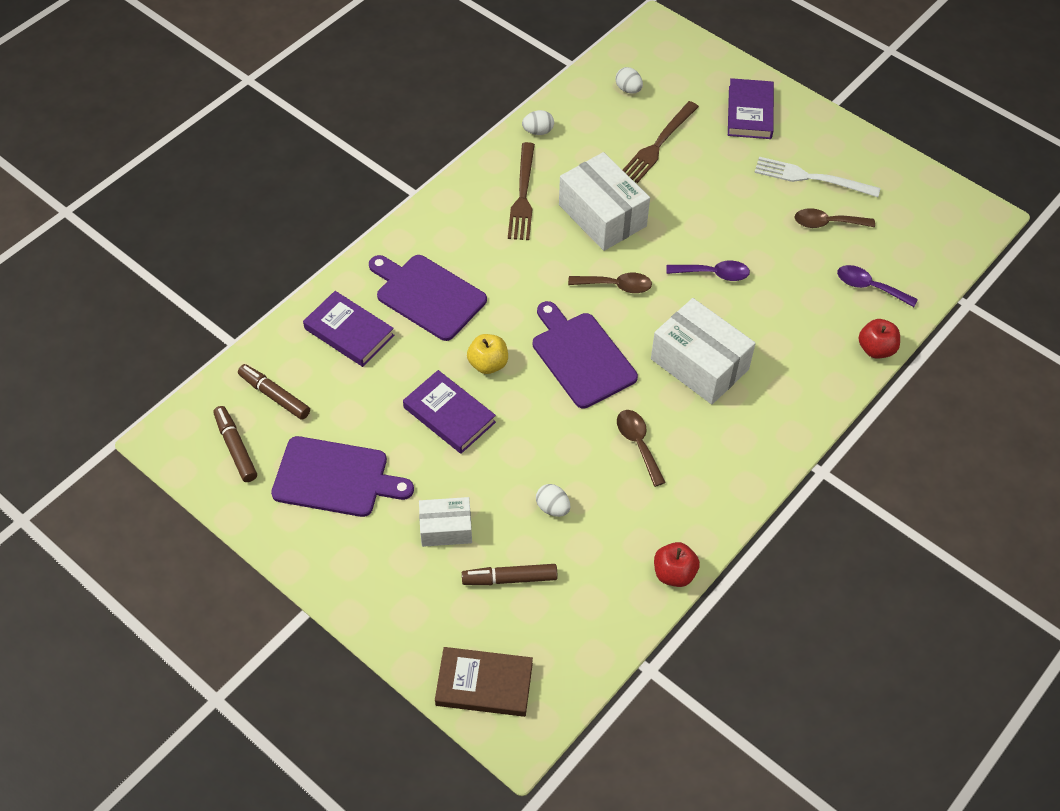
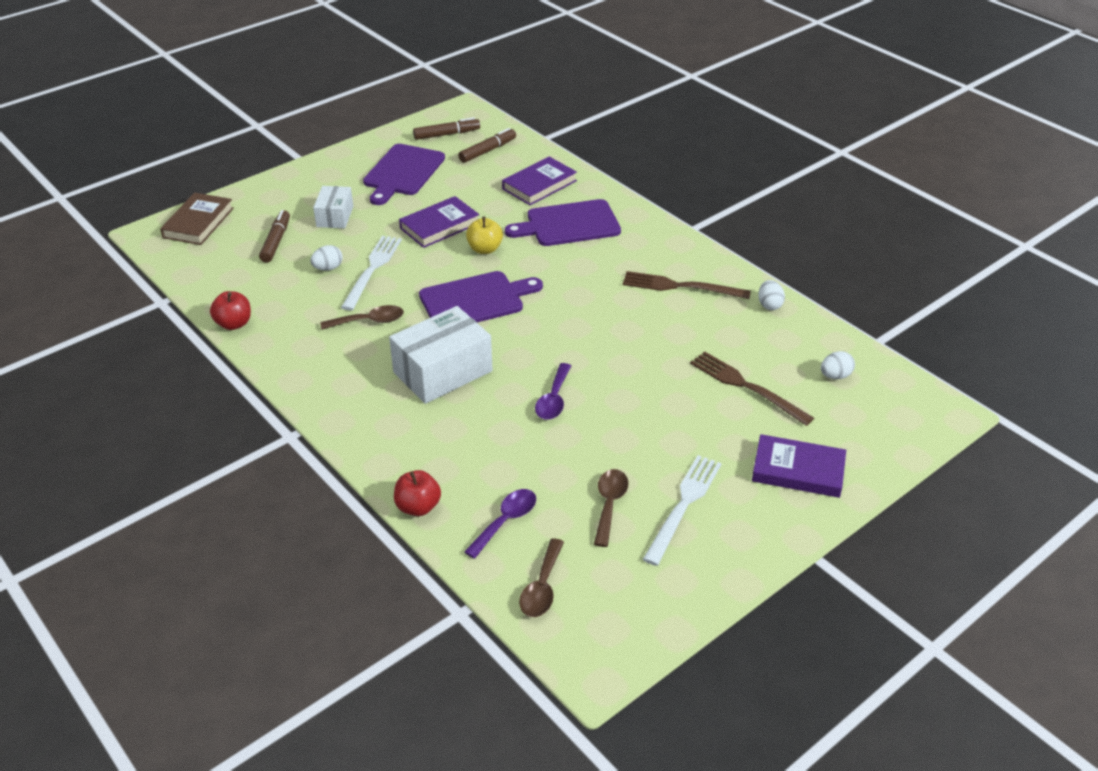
camera: 100 degrees right, 15 degrees down
purple cutting board [369,255,487,341] -> purple cutting board turned 150 degrees counterclockwise [505,199,621,246]
white box [559,152,650,251] -> none
brown spoon [568,273,652,293] -> brown spoon moved to [519,538,564,617]
none -> white fork [341,236,402,311]

